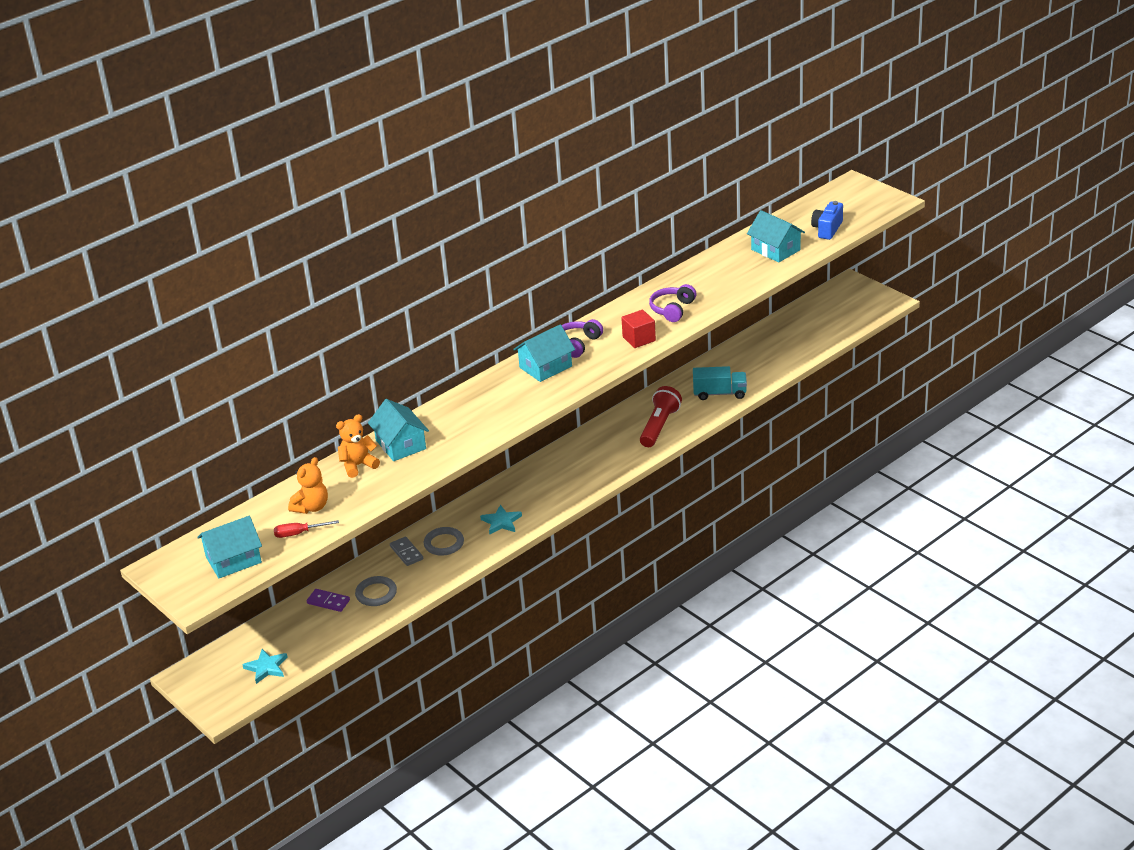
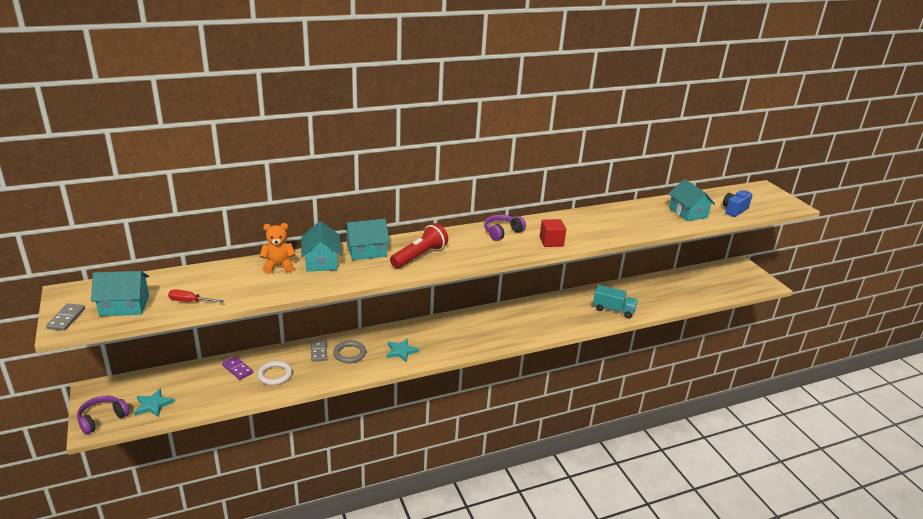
camera: 15 degrees right, 5 degrees down
orange teddy bear [288,457,328,514] -> none
grey ring [355,576,397,606] -> white ring [257,361,293,385]
turquoise house [513,324,575,382] -> turquoise house moved to [344,219,390,260]
red flashlight [640,386,682,447] -> red flashlight moved to [390,223,448,268]
purple headphones [649,284,696,322] -> purple headphones moved to [77,396,129,435]
none -> grey domino [46,304,85,331]

